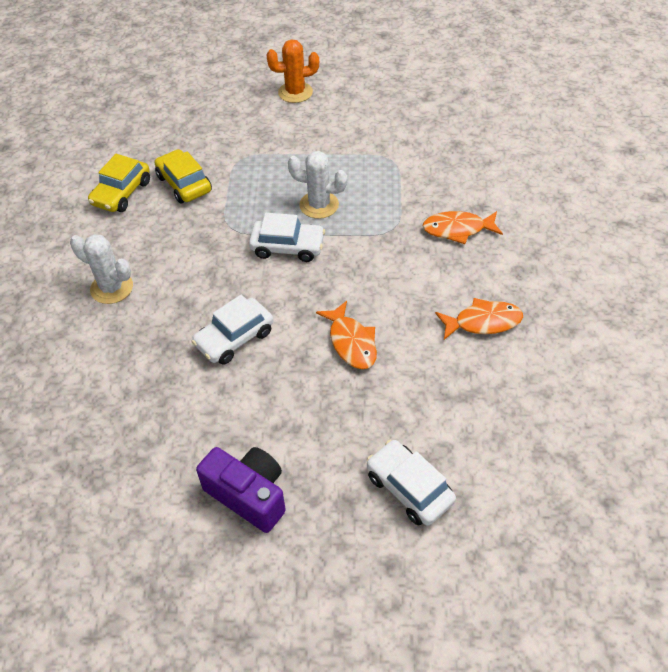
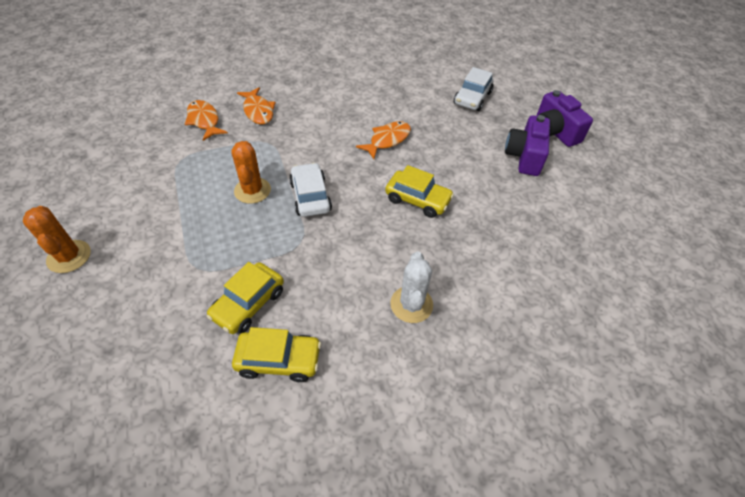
camera: 115 degrees left, 0 degrees up
white car [191,295,273,365] -> yellow car [385,165,454,218]
white cactus [288,151,347,219] -> orange cactus [231,141,271,204]
orange fish [435,298,523,340] -> orange fish moved to [185,100,228,141]
none -> purple camera [536,90,593,147]

